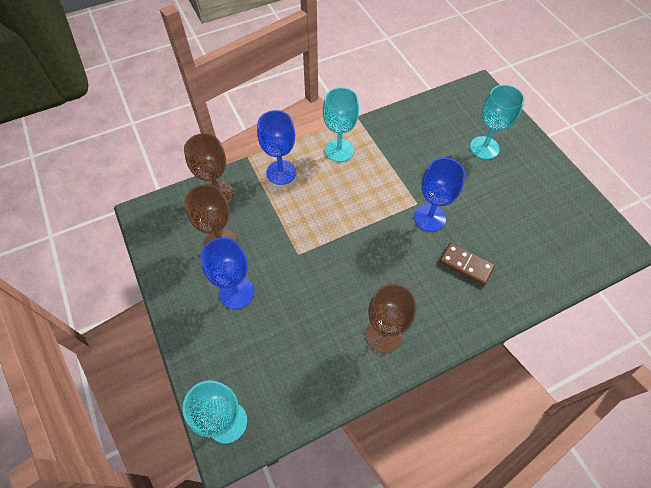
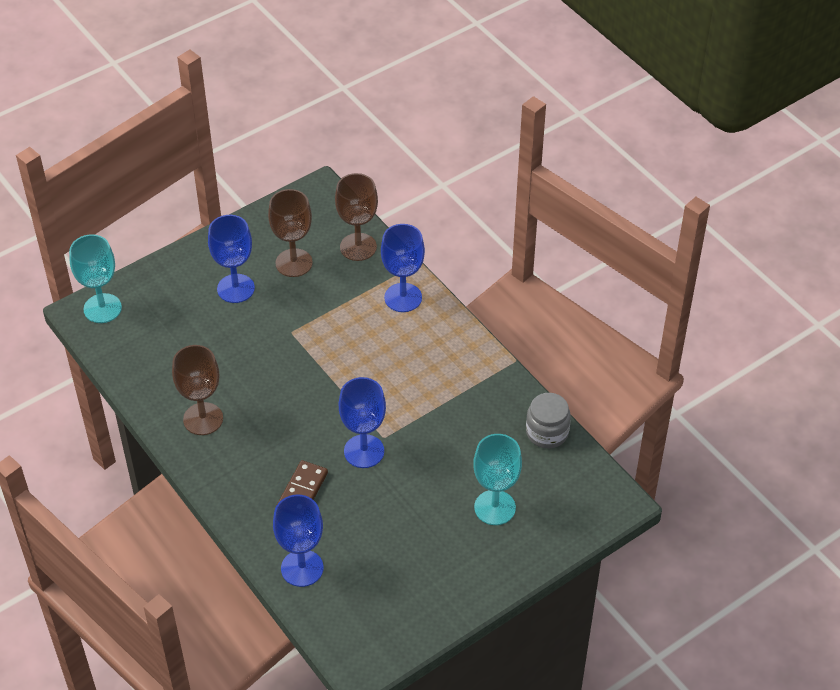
camera: 80 degrees right, 10 degrees down
turquoise goblet [323,87,359,162] -> none
none -> blue goblet [273,495,323,587]
none -> grey jar [526,393,571,448]

